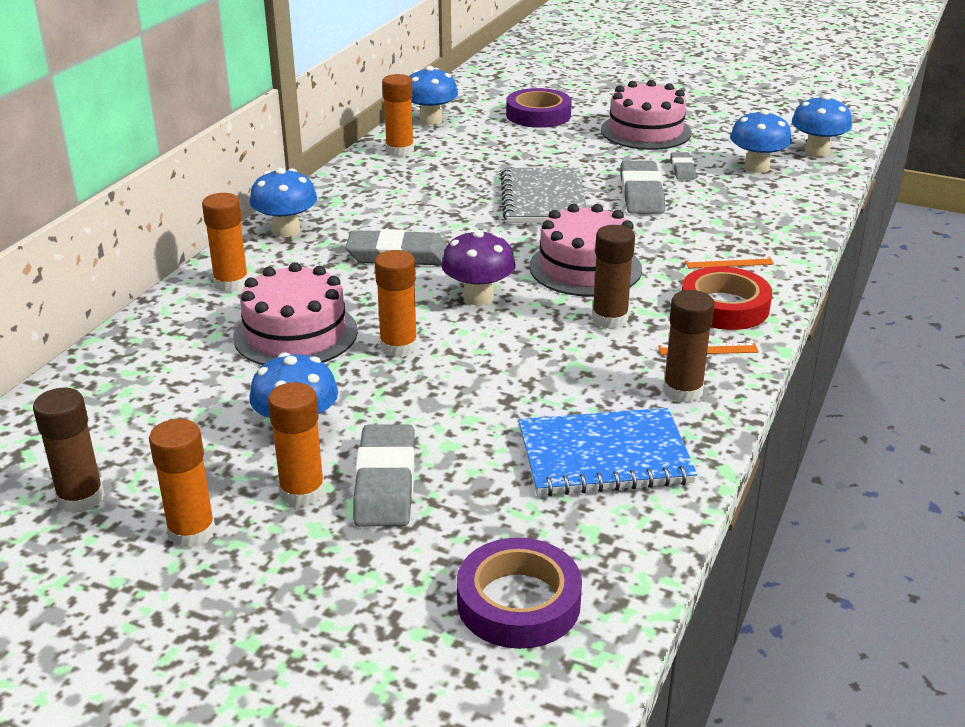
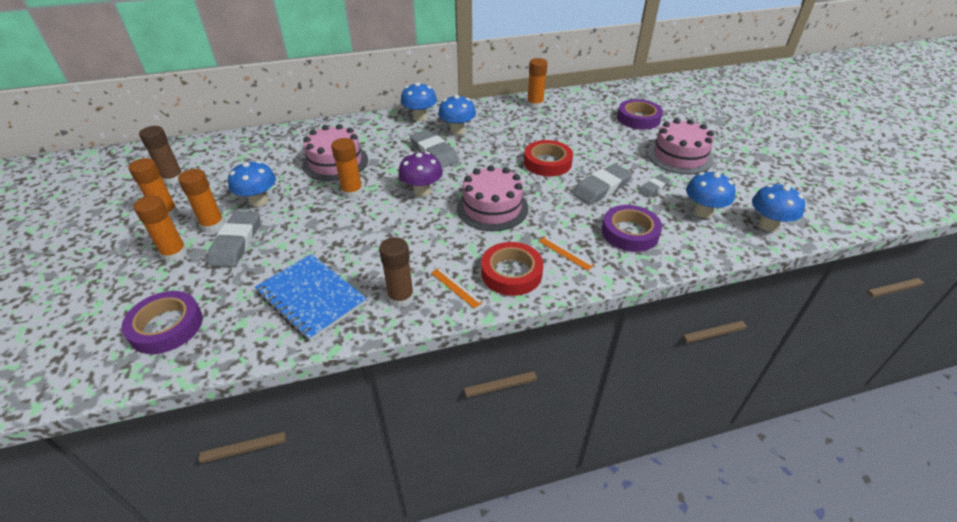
camera: 50 degrees right, 10 degrees up
orange glue stick [202,193,248,292] -> orange glue stick moved to [134,196,187,262]
grey eraser [353,424,414,526] -> grey eraser turned 45 degrees counterclockwise [208,211,260,267]
blue mushroom [409,66,458,125] -> blue mushroom moved to [438,95,476,135]
grey notebook [501,168,587,223] -> red tape [524,140,573,176]
brown glue stick [592,225,635,329] -> none
none -> purple tape [602,205,662,252]

